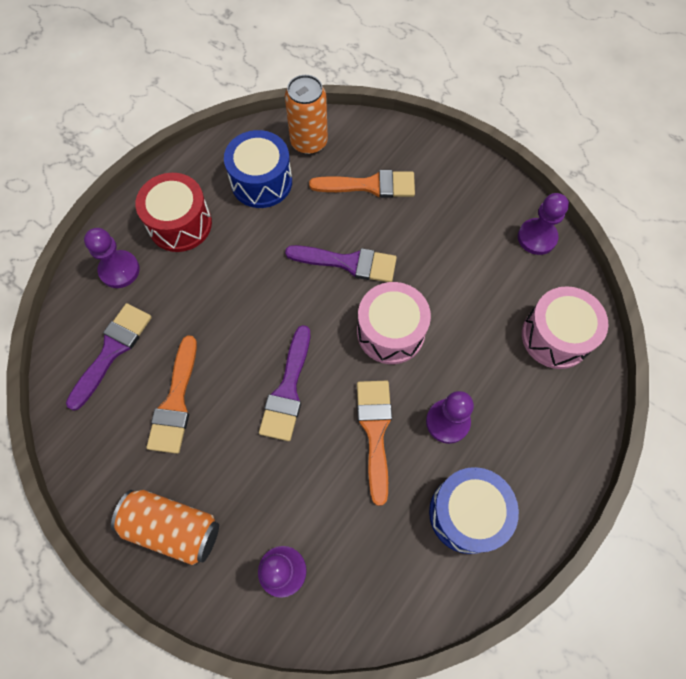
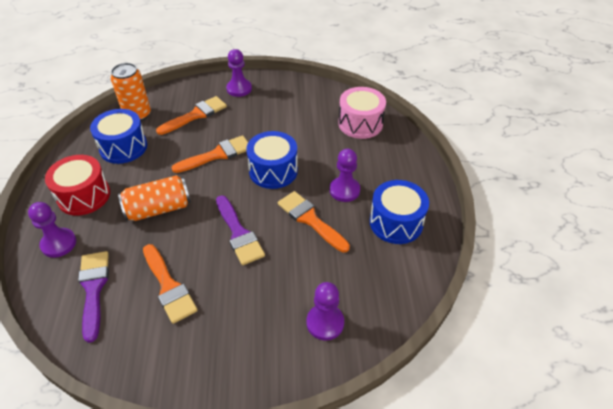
camera: 40 degrees left, 20 degrees down
orange can [111,490,219,565] -> orange can moved to [118,175,190,221]
purple brush [285,245,397,282] -> orange brush [171,135,248,173]
pink drum [357,282,431,364] -> blue drum [246,131,298,189]
purple pawn [518,193,569,255] -> purple pawn moved to [226,49,252,97]

